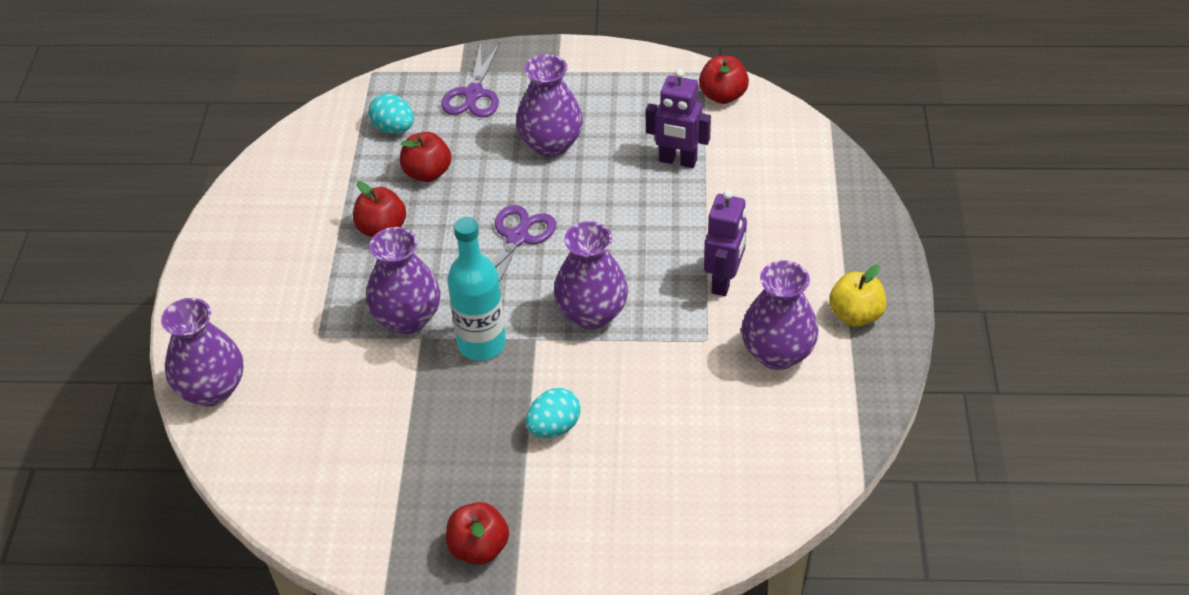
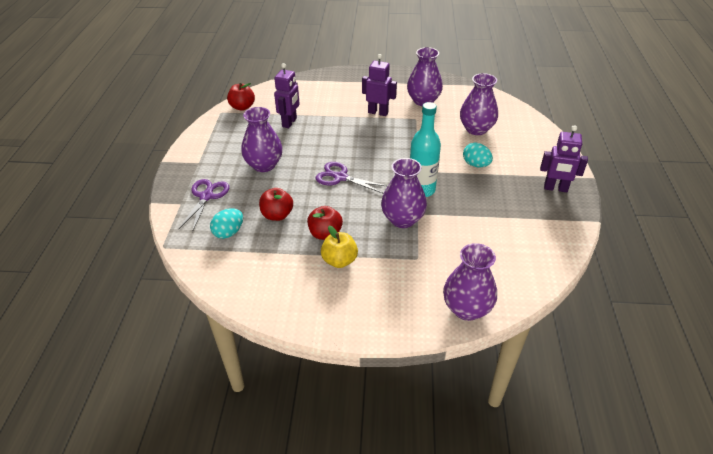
camera: 90 degrees left, 5 degrees down
purple scissors [441,42,500,117] -> purple scissors turned 90 degrees counterclockwise [179,179,229,232]
red apple [446,502,509,565] -> purple robot [540,125,588,192]
purple vase [554,221,628,329] -> purple vase moved to [460,73,498,135]
yellow apple [829,265,887,327] -> yellow apple moved to [321,226,358,268]

